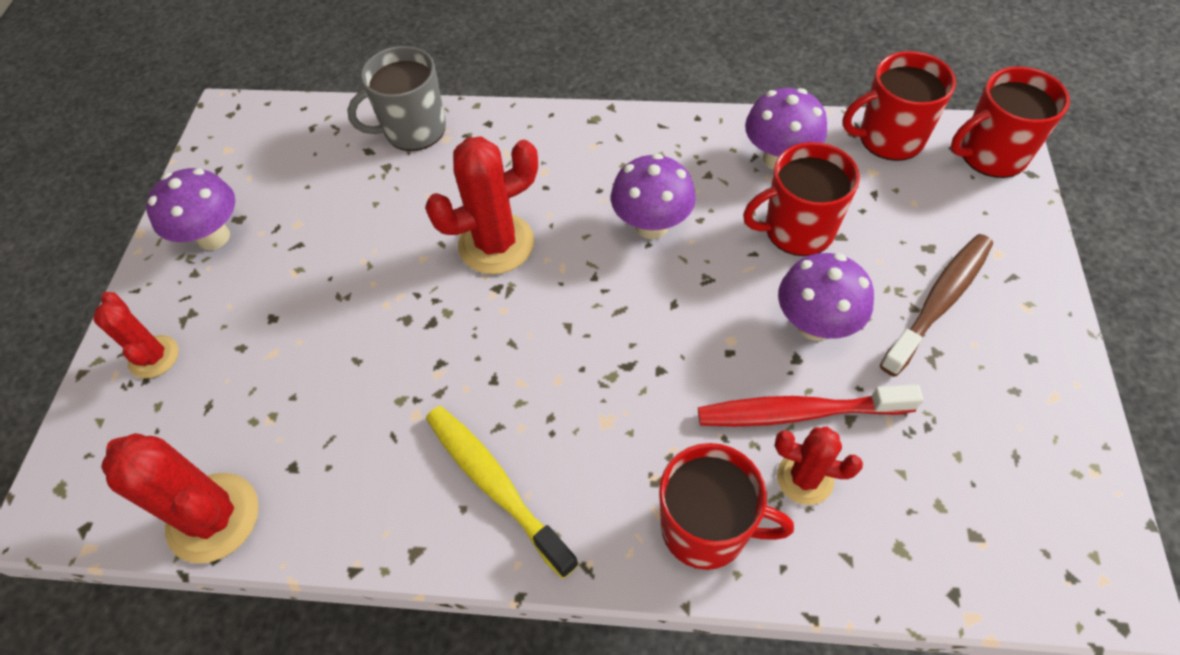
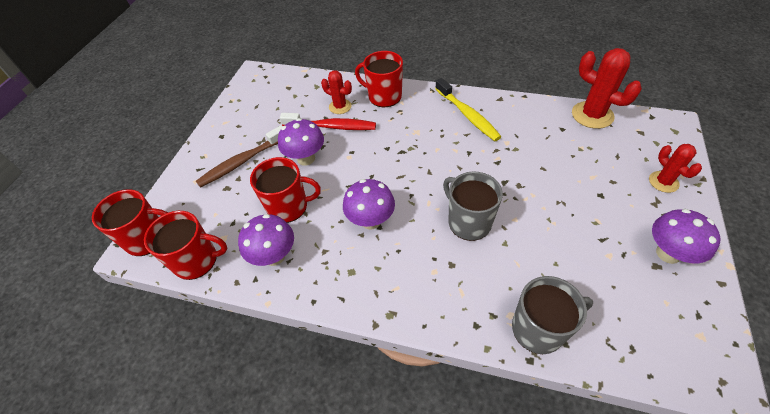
camera: 170 degrees left, 5 degrees down
red cactus [425,136,538,274] -> grey mug [443,171,503,241]

